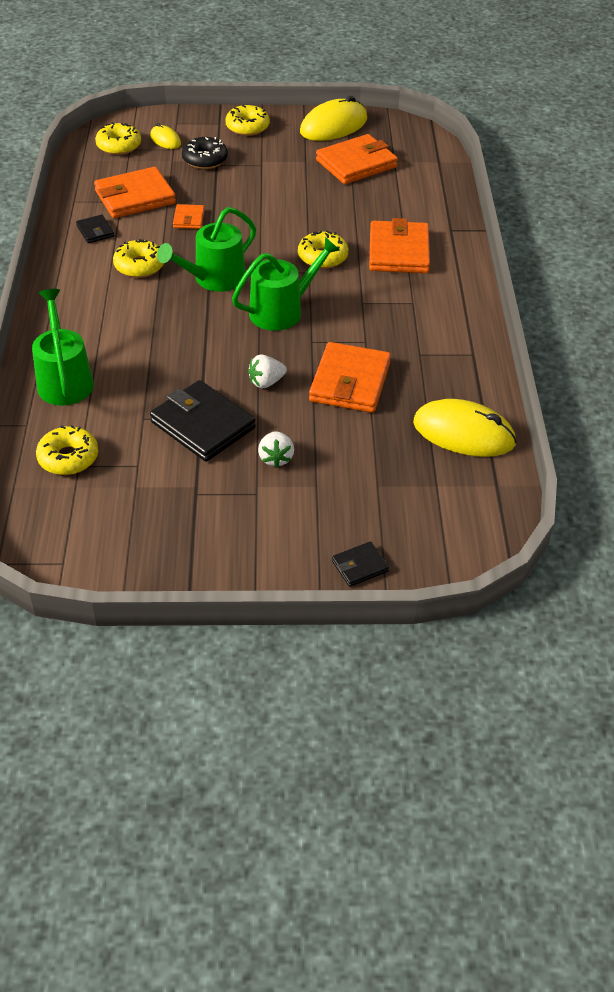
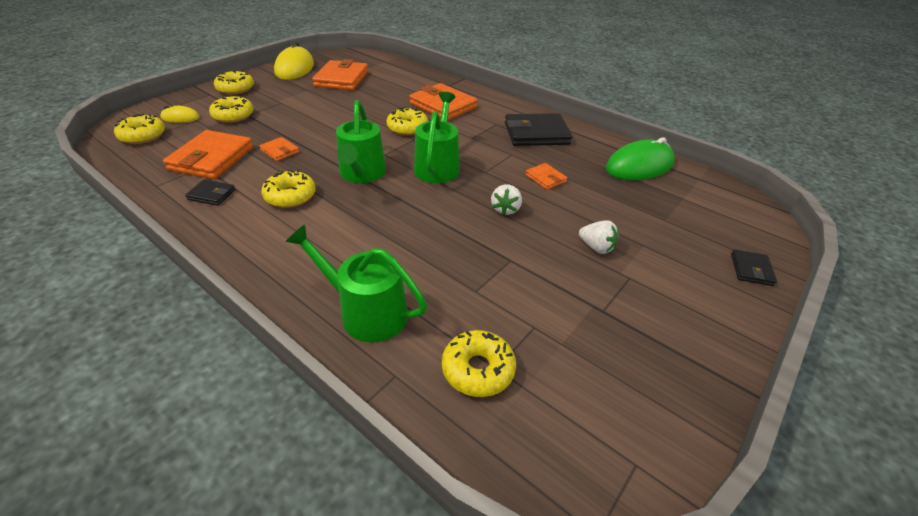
camera: 50 degrees left, 5 degrees down
black wallet [150,380,256,462] -> black wallet moved to [505,113,573,146]
black donut [182,137,228,169] -> yellow donut [209,95,254,123]
orange wallet [309,342,391,413] -> orange wallet [525,163,567,190], size x0.49
yellow mouse [413,399,517,457] -> green mouse [606,137,675,180]

